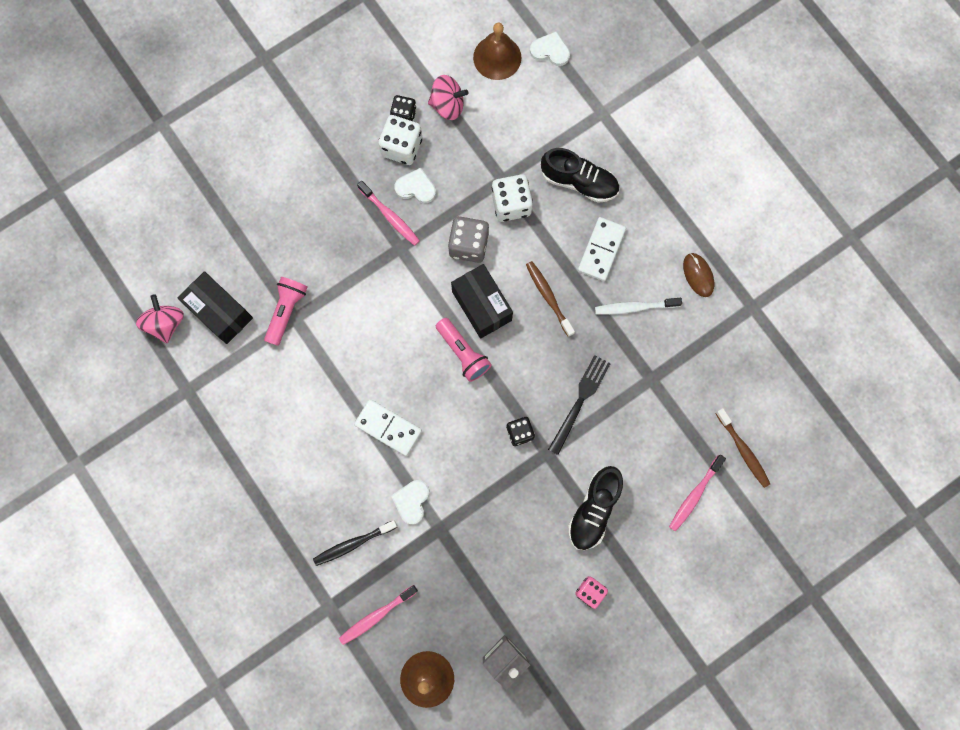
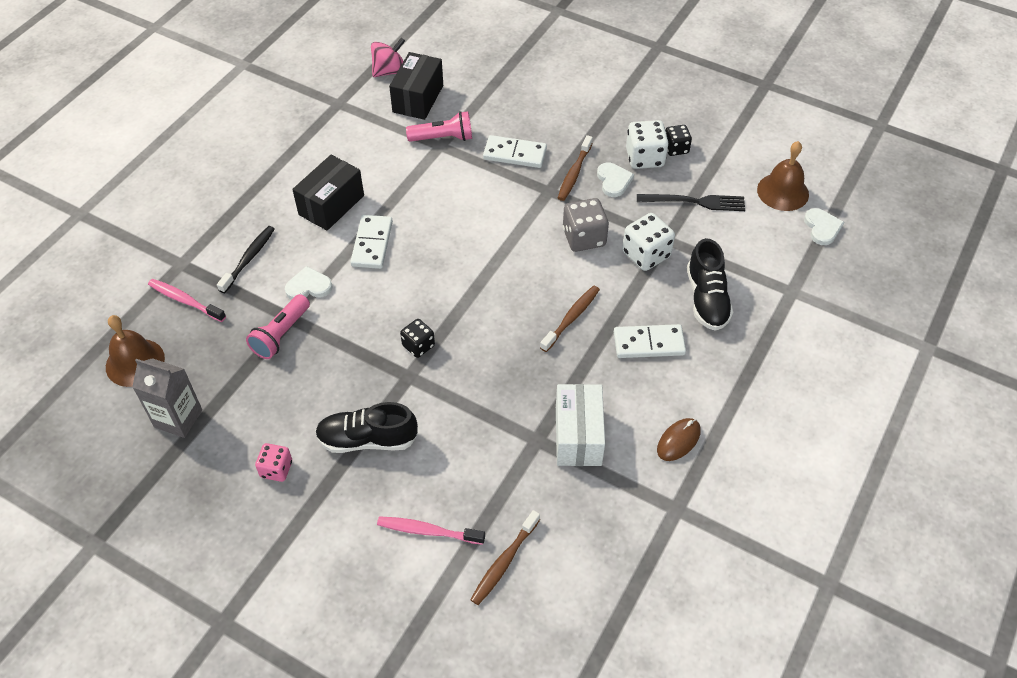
camera: 65 degrees right, 25 degrees down
black toothbrush [313,520,397,566] -> black toothbrush turned 75 degrees clockwise [217,226,275,293]
pink toothbrush [357,180,420,246] -> brown toothbrush [558,135,593,201]
pink spinning top [428,75,469,120] -> none
pink flashlight [436,318,492,382] -> pink flashlight moved to [246,294,310,359]
black box [451,264,513,339] -> black box moved to [292,155,364,231]
black fork [548,355,611,455] -> black fork moved to [637,194,745,211]
white toothbrush [595,298,682,315] -> none
none -> white domino [483,135,547,168]
none -> white box [556,384,605,466]

